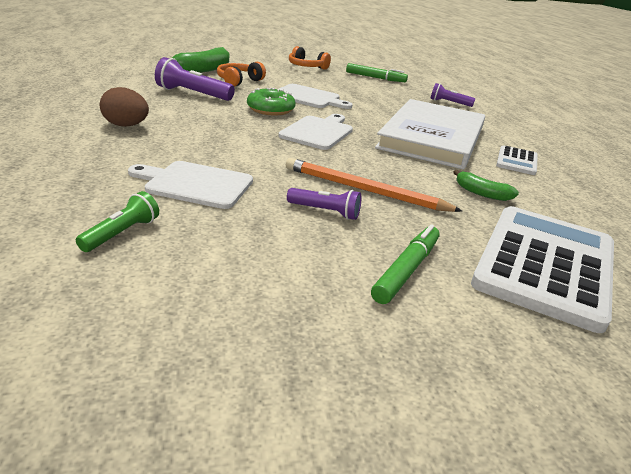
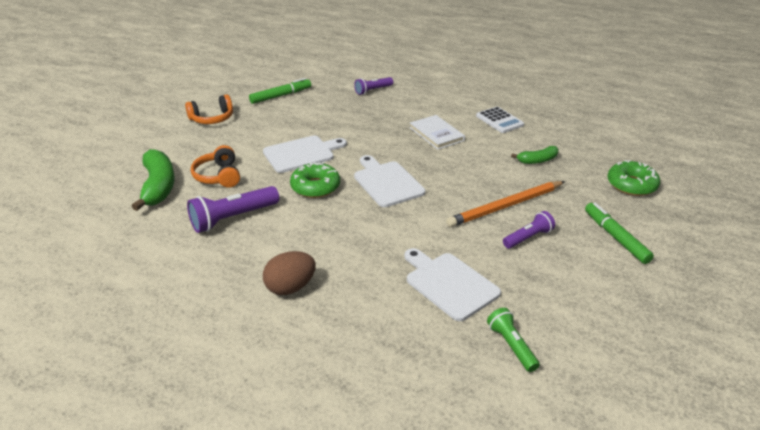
camera: 50 degrees left, 5 degrees up
white cutting board [128,161,253,209] -> white cutting board turned 90 degrees clockwise [404,248,501,321]
white book [375,99,485,169] -> white book [410,115,465,150], size x0.46
white calculator [471,206,614,333] -> green donut [607,160,660,196]

